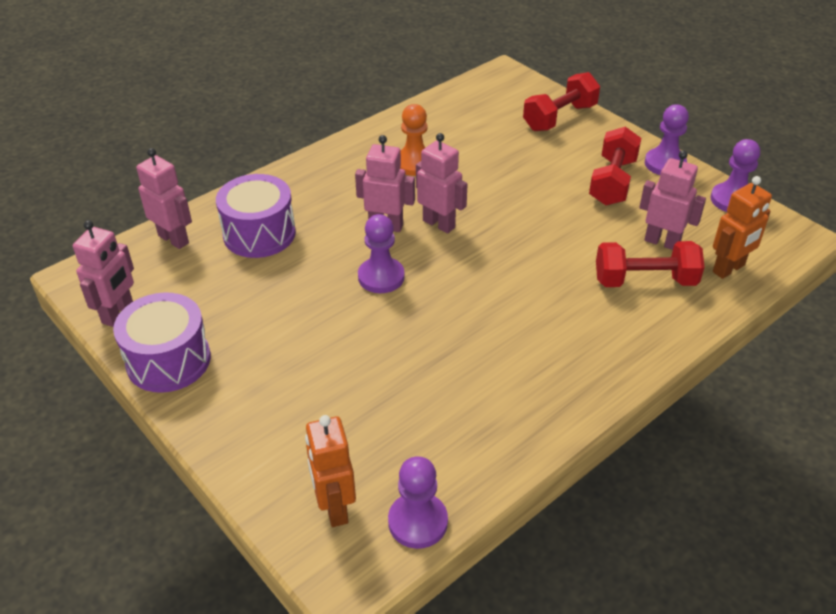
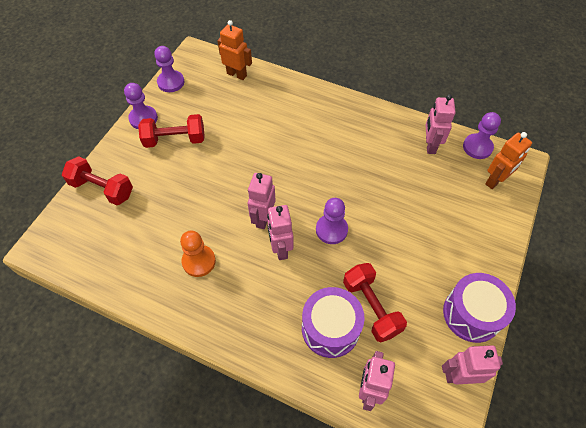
camera: 115 degrees left, 15 degrees up
red dumbbell [596,241,705,287] -> red dumbbell moved to [343,263,407,343]
pink robot [639,150,706,250] -> pink robot moved to [425,94,456,154]

